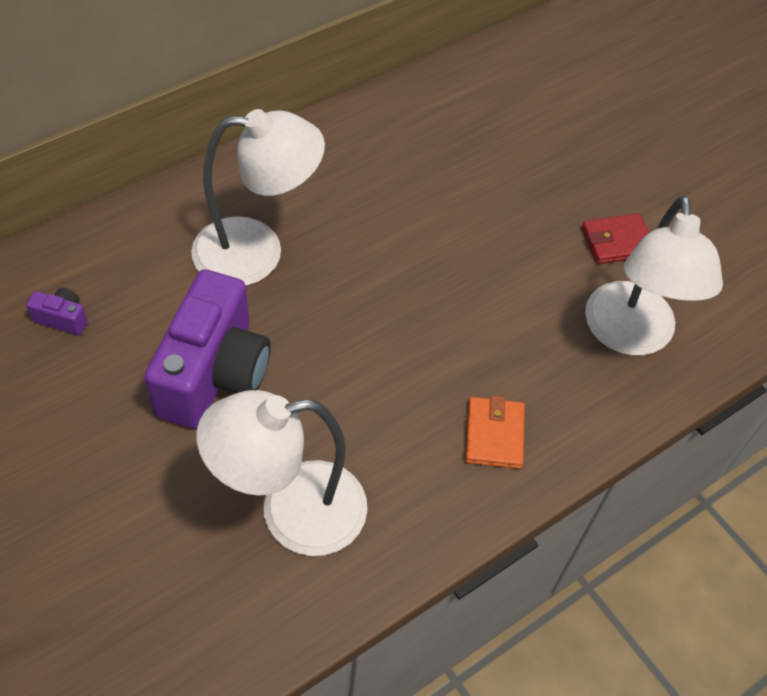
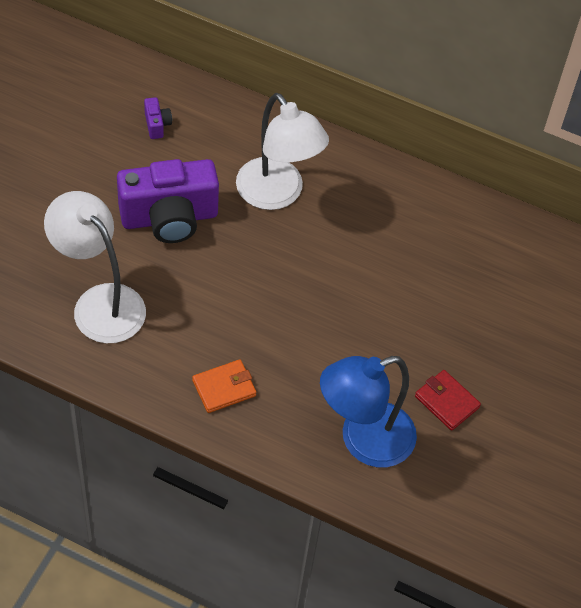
camera: 60 degrees right, 0 degrees up
white lamp [585,195,723,355] -> blue lamp [320,356,417,467]

